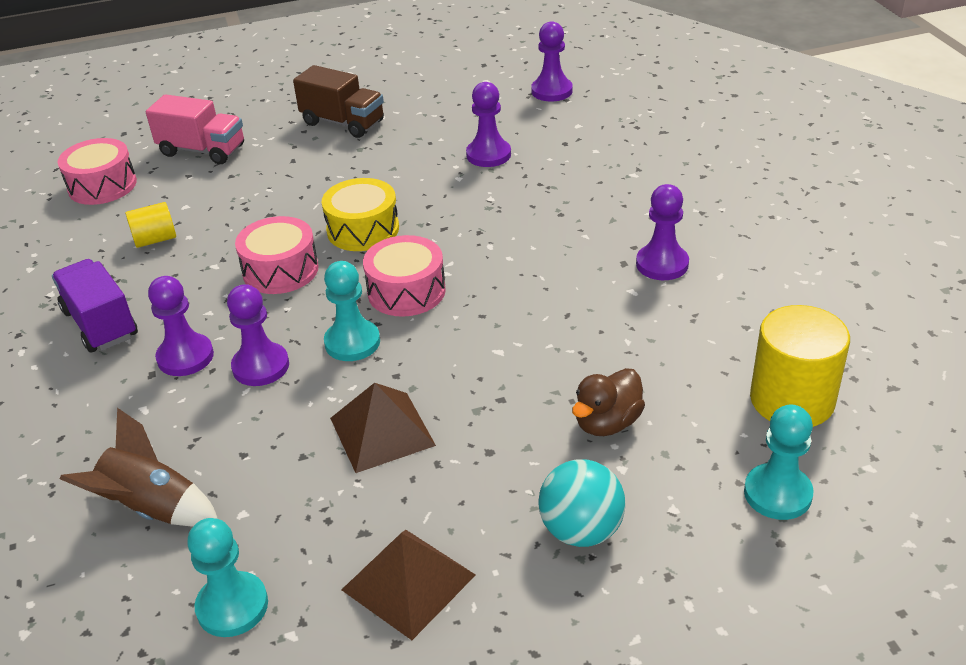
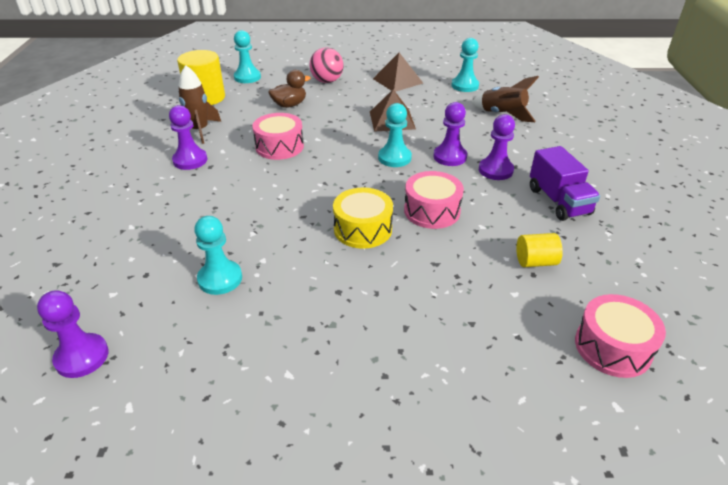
camera: 165 degrees left, 0 degrees up
pink truck [146,94,244,164] -> none
brown truck [293,65,384,138] -> none
pink drum [363,235,446,317] -> pink drum moved to [252,113,304,160]
purple pawn [466,82,511,167] -> turquoise pawn [194,216,242,295]
turquoise ball [538,459,626,547] -> pink ball [309,47,344,83]
none -> brown rocket [178,65,221,144]

